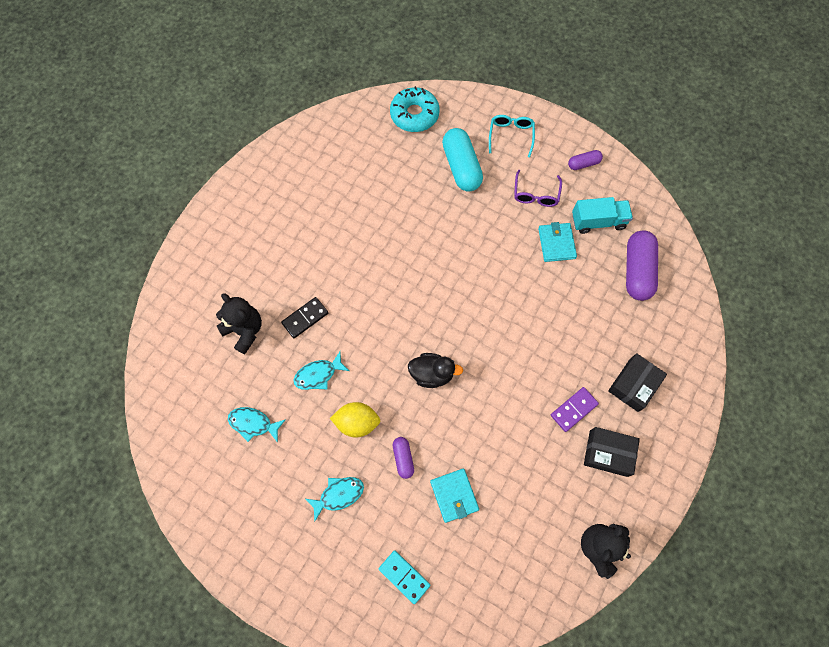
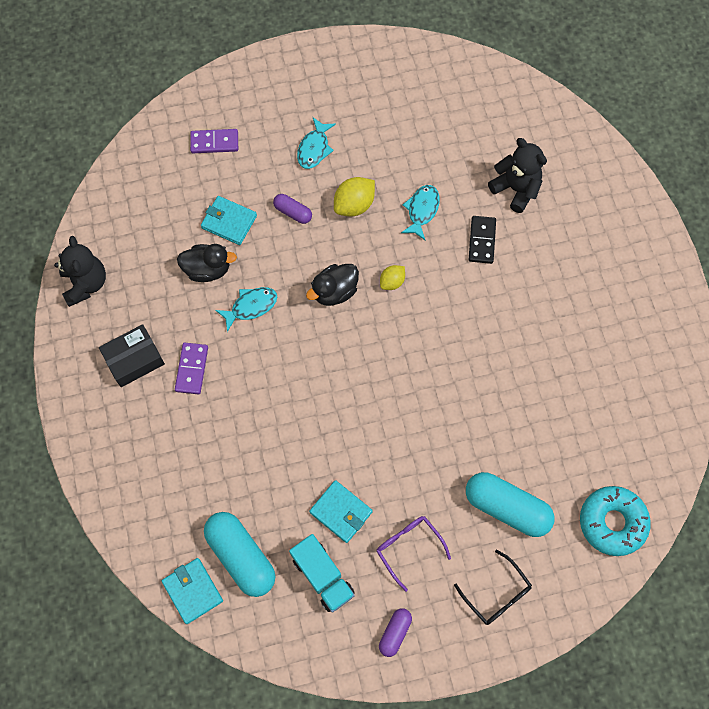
camera: 135 degrees right, 0 degrees up
black teddy bear [216,293,262,354] -> black teddy bear turned 135 degrees counterclockwise [488,138,547,213]
turquoise fish [228,407,286,443] -> turquoise fish moved to [215,287,277,332]
turquoise domino [379,550,430,604] -> purple domino [190,129,238,153]
turquoise glasses [489,115,535,157] -> black glasses [454,550,532,625]
turquoise truck [572,197,633,234] -> turquoise truck turned 75 degrees counterclockwise [289,534,355,613]
black box [608,353,667,412] -> none
purple capsule [626,231,658,301] -> turquoise capsule [204,512,275,597]
none -> turquoise wallet [162,558,223,624]
none -> black duck [177,244,237,282]
none -> yellow lemon [380,265,405,290]

